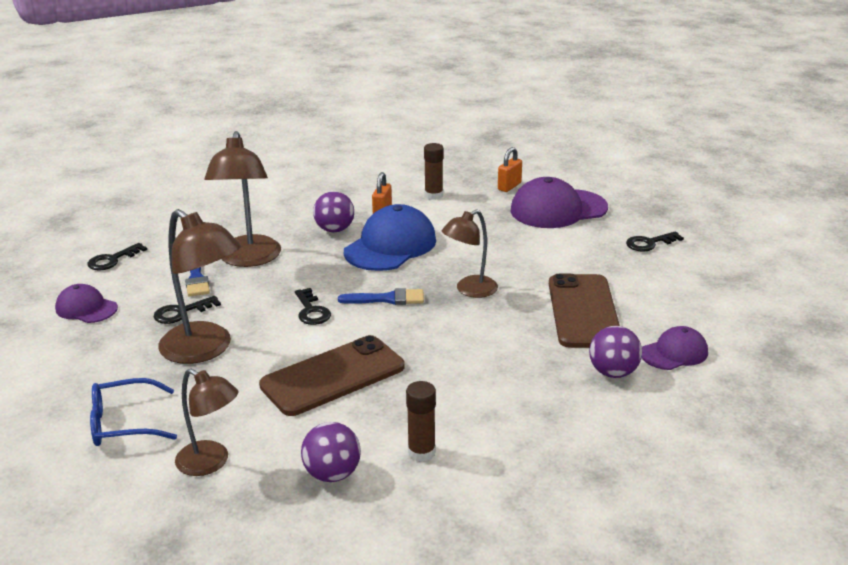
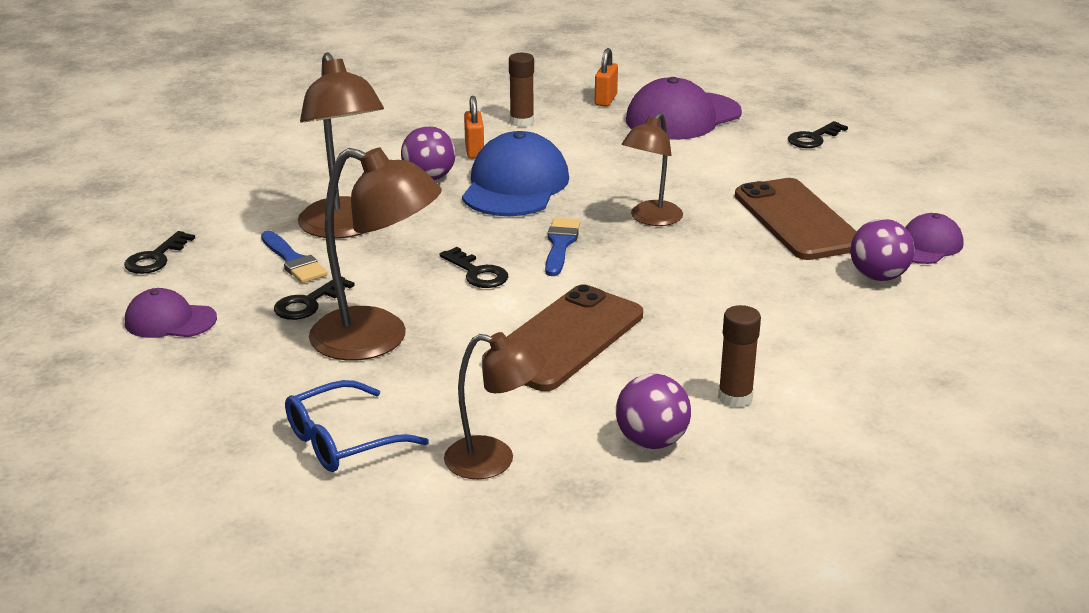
camera: 20 degrees left, 0 degrees up
blue brush [338,288,424,305] -> blue brush turned 60 degrees counterclockwise [545,218,581,276]

